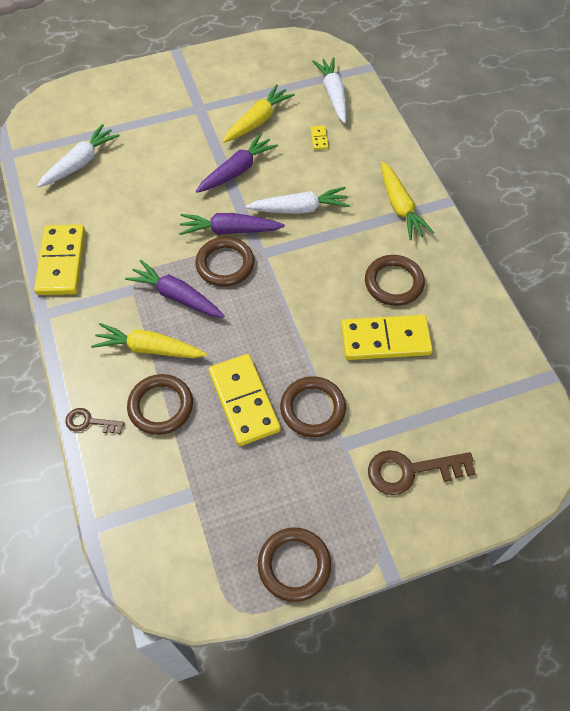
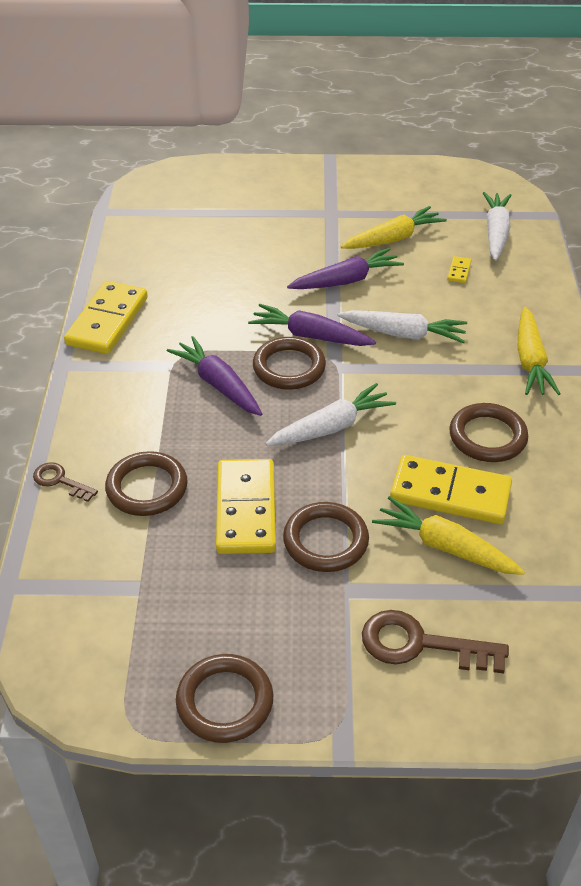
camera: 20 degrees right, 15 degrees down
white carrot [37,124,120,188] -> white carrot moved to [265,383,396,446]
yellow carrot [91,323,207,358] -> yellow carrot moved to [372,496,525,575]

